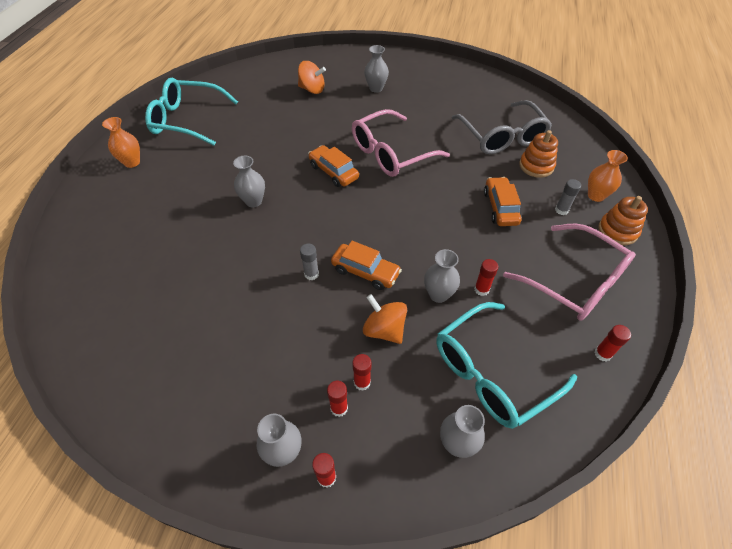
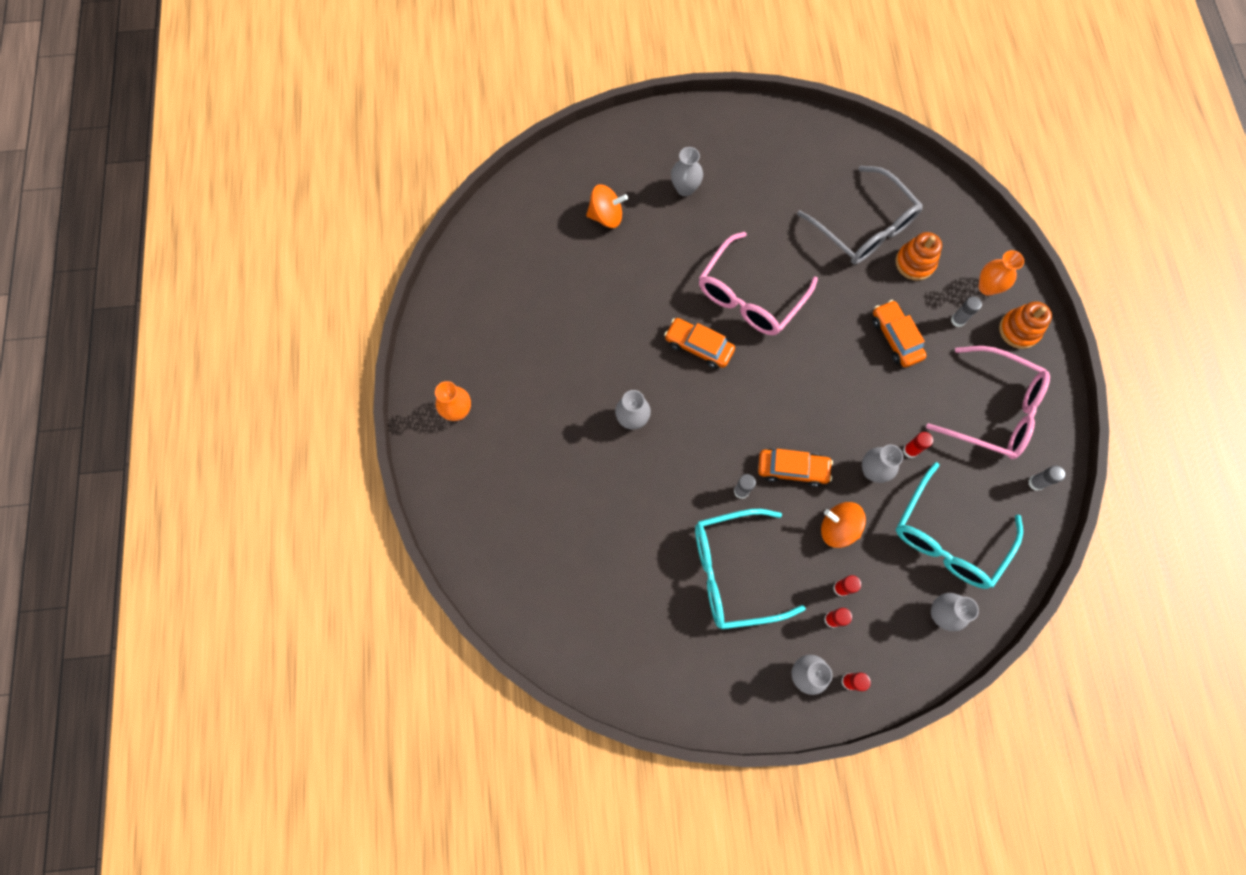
camera: 20 degrees left, 20 degrees up
turquoise glasses [145,78,238,146] -> turquoise glasses moved to [695,509,806,629]
red glue stick [594,325,631,361] -> grey glue stick [1028,465,1065,491]

